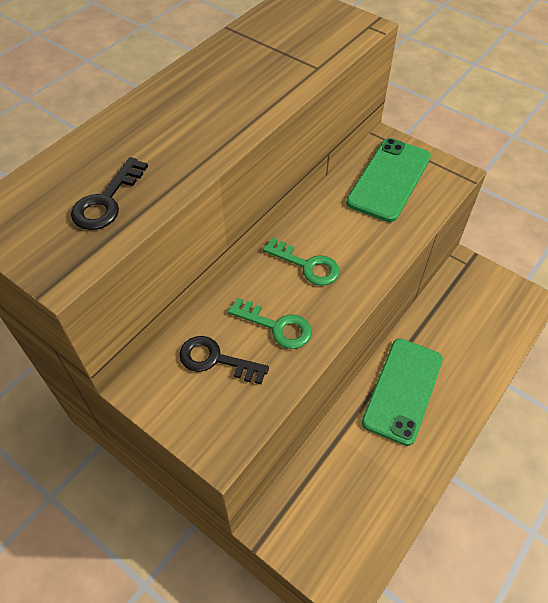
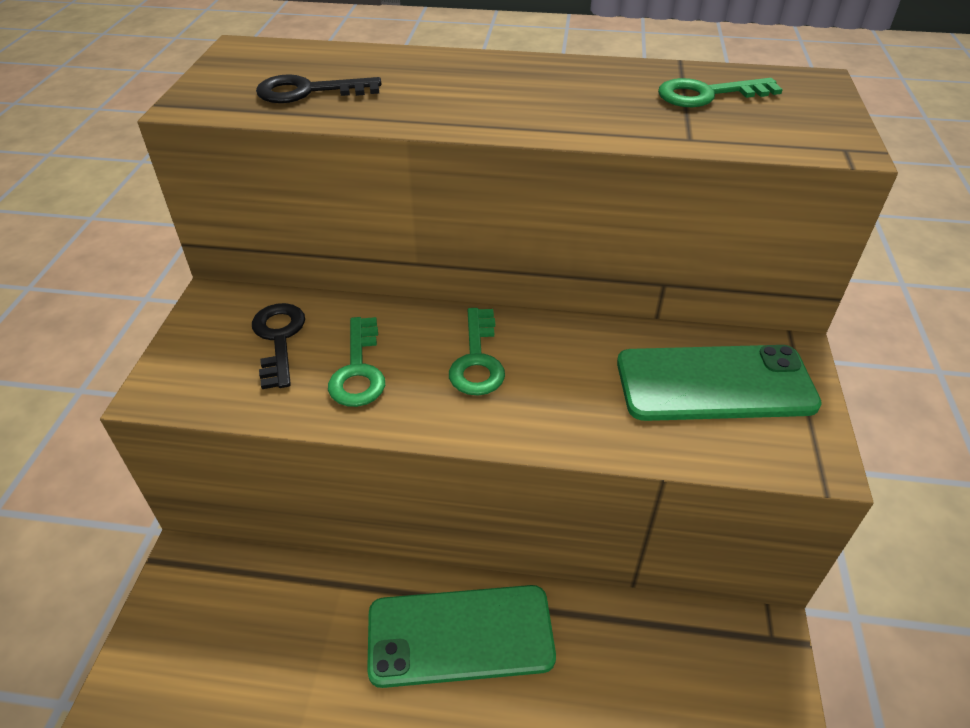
camera: 60 degrees right, 10 degrees down
none -> green key [658,78,783,107]

